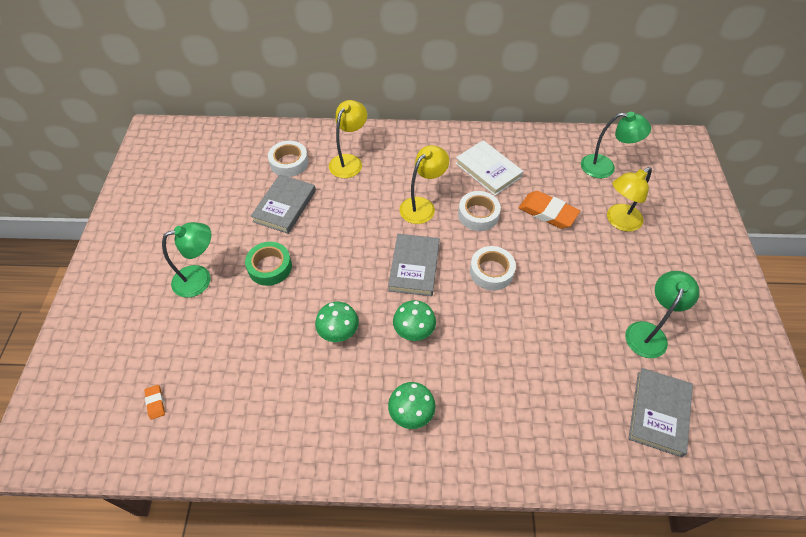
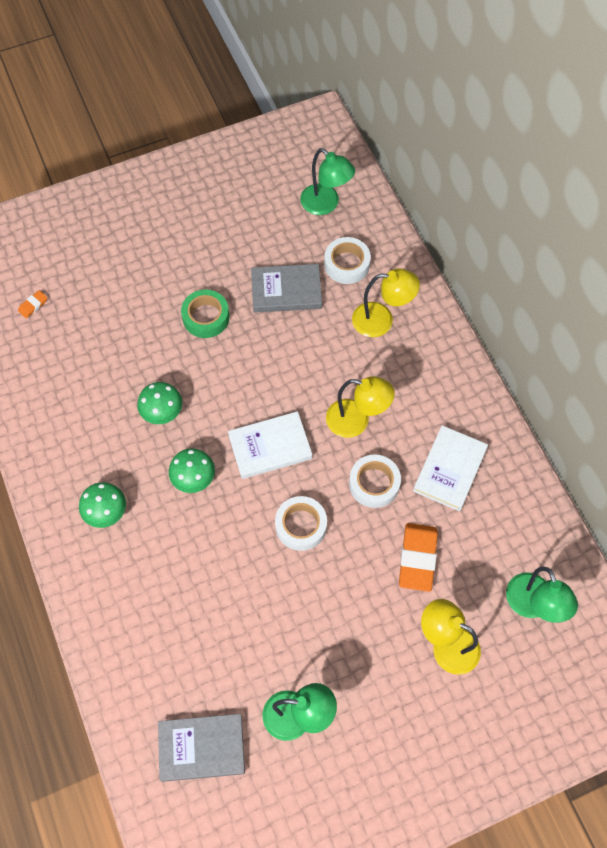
camera: 65 degrees right, 10 degrees up
green lamp [162,222,211,298] -> green lamp moved to [300,148,355,215]
grey book [388,234,440,296] -> white book [228,411,312,479]

